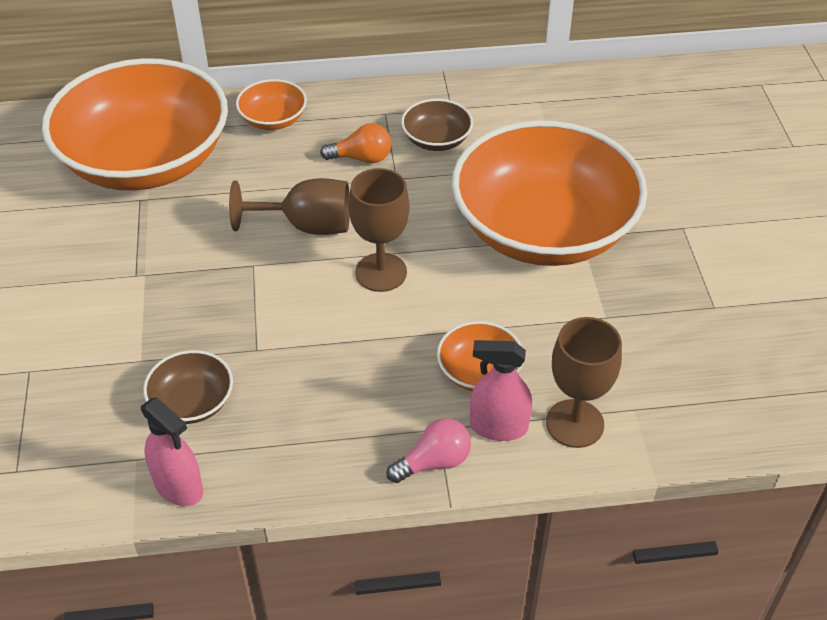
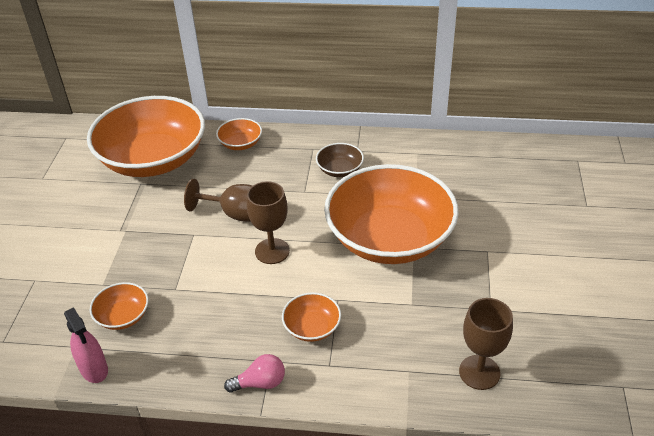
camera: 15 degrees right, 5 degrees down
brown bowl [143,350,233,424] -> orange bowl [90,282,148,330]
orange light bulb [320,123,391,163] -> none
pink spray bottle [470,340,532,441] -> none
brown goblet [546,317,622,448] -> brown goblet moved to [459,298,513,390]

